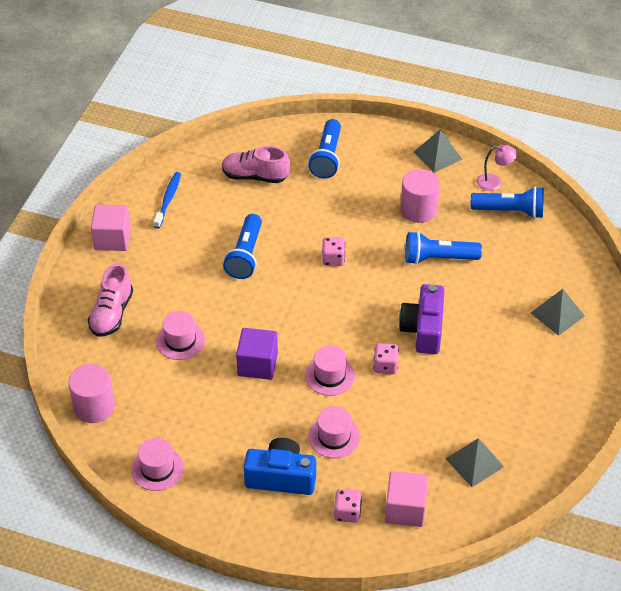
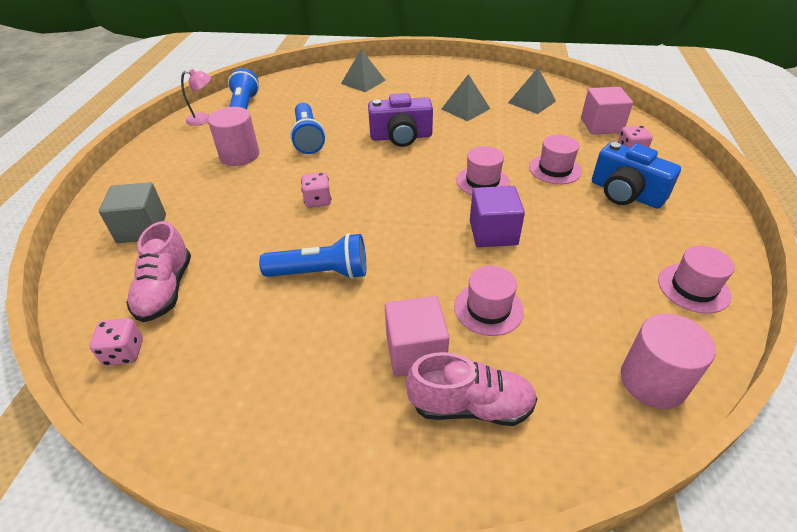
camera: 100 degrees left, 5 degrees down
pink cube [91,204,131,251] -> pink cube moved to [385,296,449,377]
blue toothbrush [153,172,181,229] -> none
blue camera [244,438,316,495] -> blue camera turned 45 degrees counterclockwise [592,142,681,209]
blue flashlight [308,119,341,179] -> grey cube [99,182,166,243]
pink dice [373,343,399,374] -> pink dice moved to [89,318,143,366]
grey pyramid [414,129,463,173] -> grey pyramid moved to [442,74,490,121]
pink lamp [476,144,517,191] -> pink lamp turned 90 degrees clockwise [181,69,211,126]

